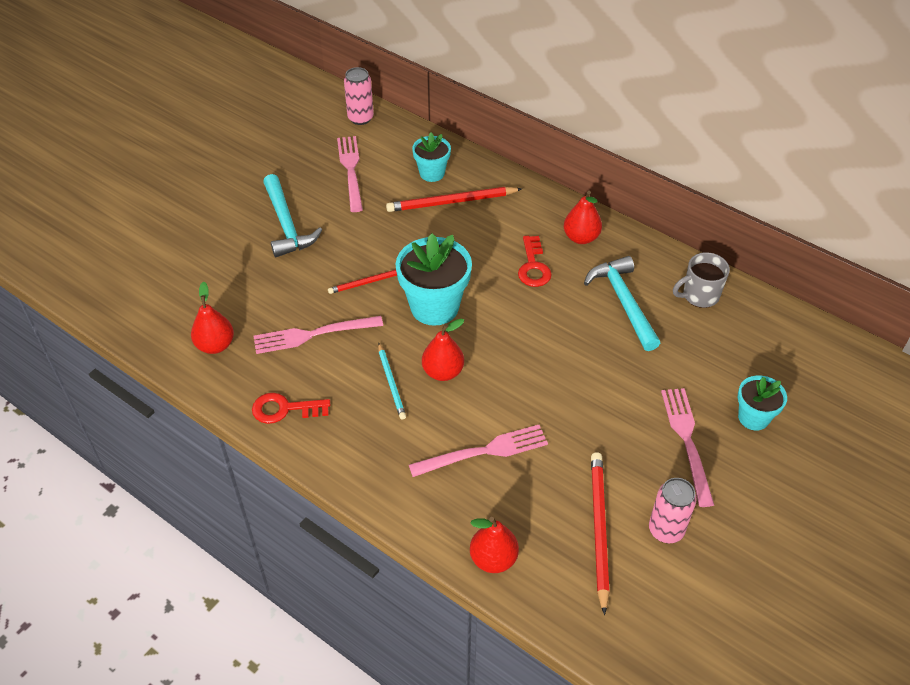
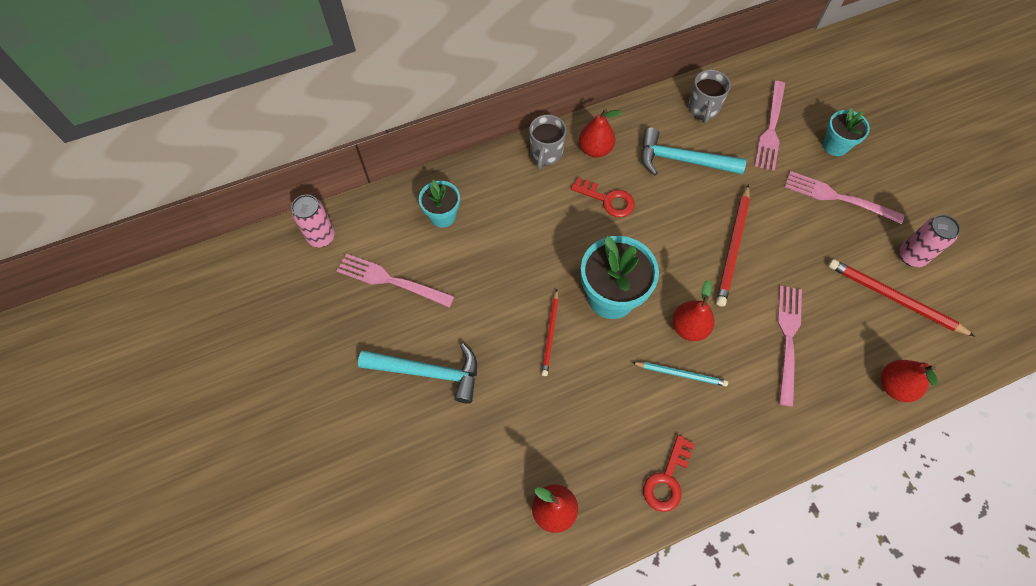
camera: 60 degrees left, 15 degrees up
pink fork [254,316,383,354] -> pink fork moved to [754,81,785,171]
red pencil [386,187,522,212] -> red pencil moved to [716,184,750,307]
none -> grey mug [529,114,567,170]

